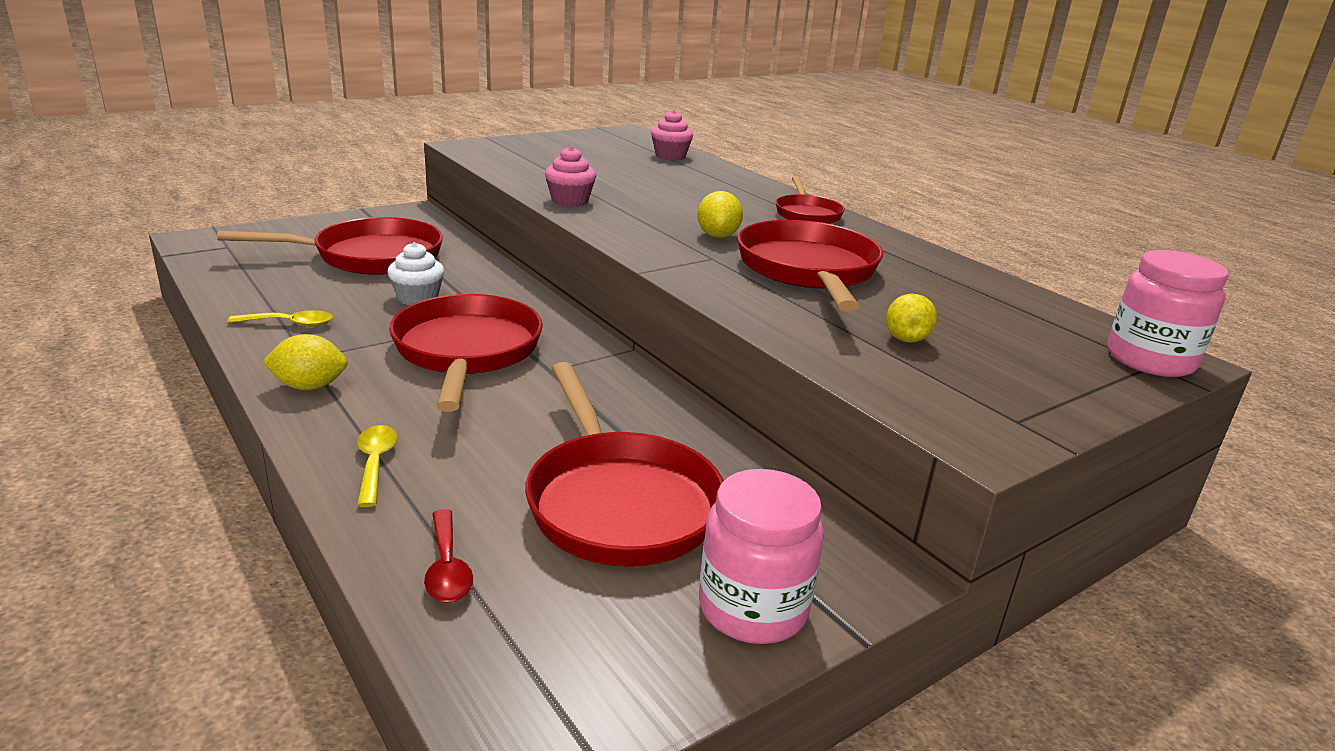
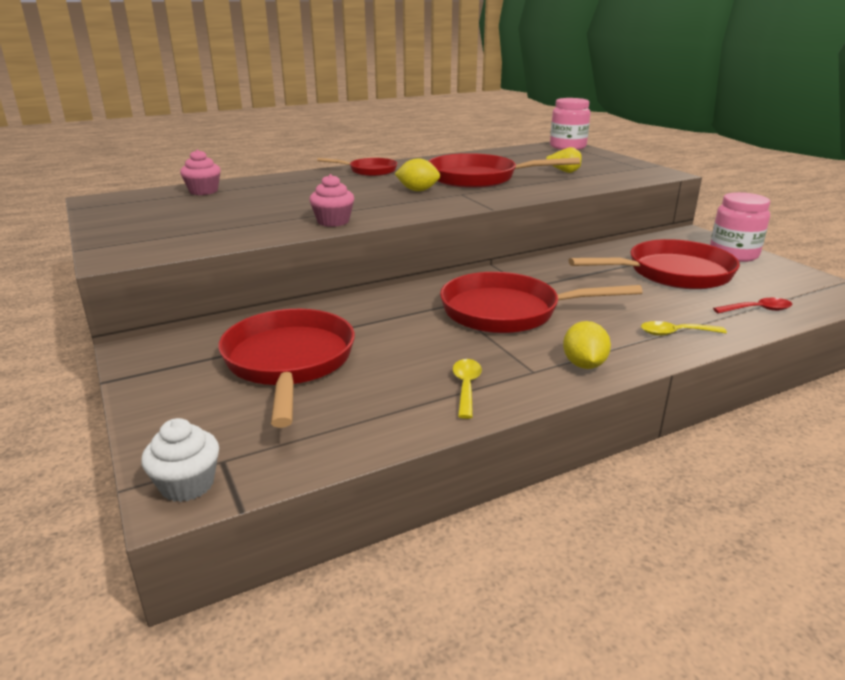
camera: 80 degrees left, 0 degrees up
white cupcake [387,242,444,305] -> white cupcake moved to [141,418,219,502]

